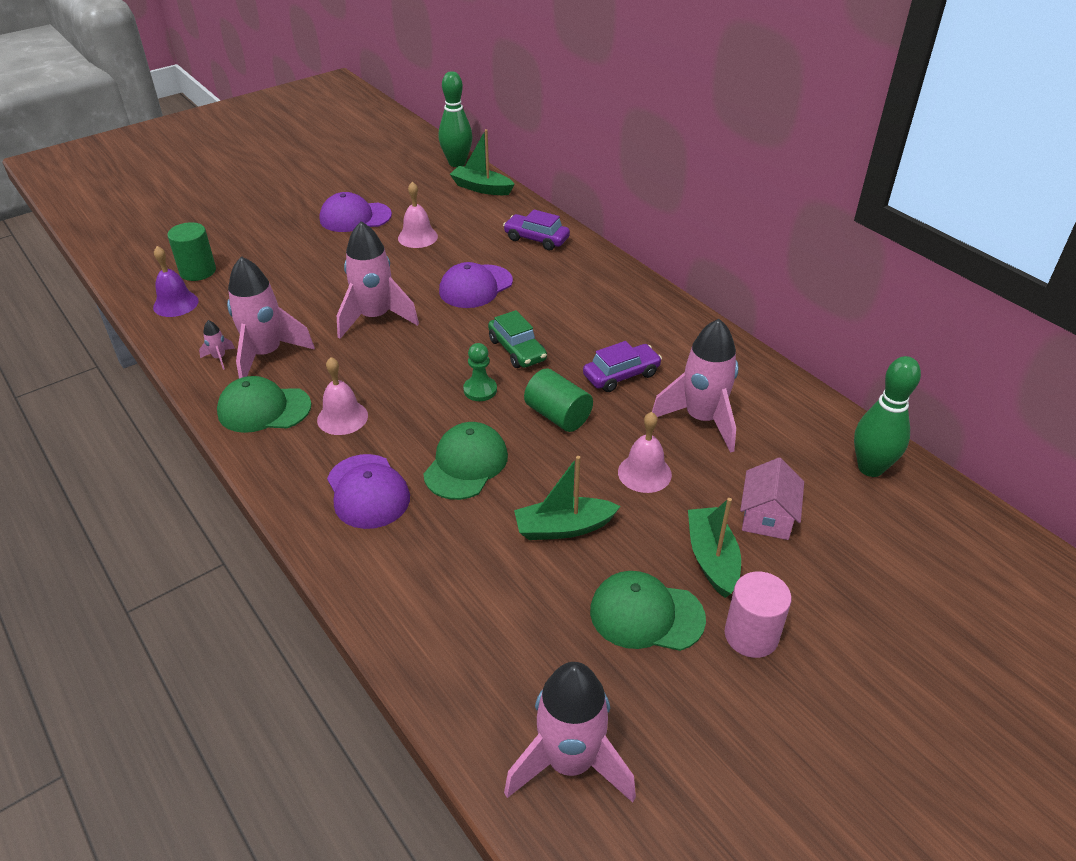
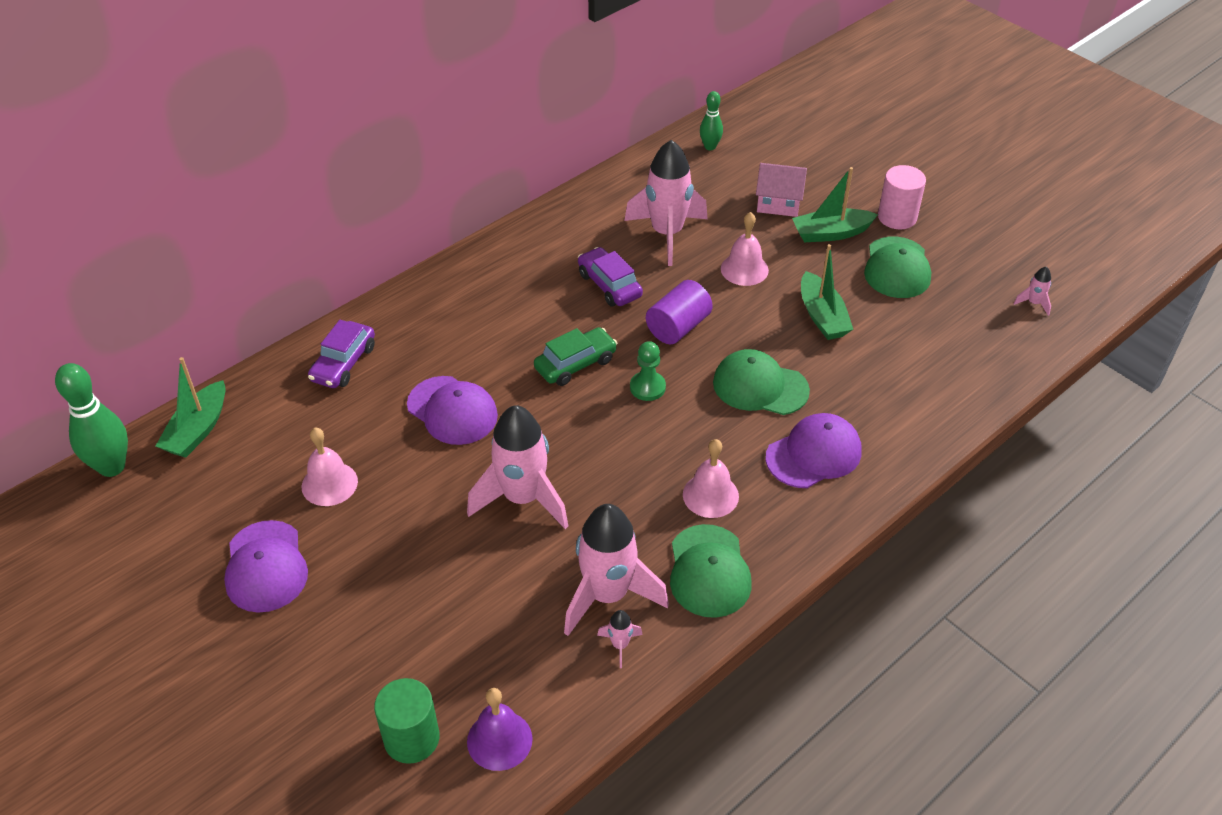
camera: 95 degrees left, 5 degrees up
pink rocket [504,662,636,803] -> pink rocket [1013,267,1051,316], size x0.41
green cylinder [524,369,593,432] -> purple cylinder [646,280,713,345]
green bowling pin [854,356,921,477] -> green bowling pin [700,91,723,150], size x0.57

